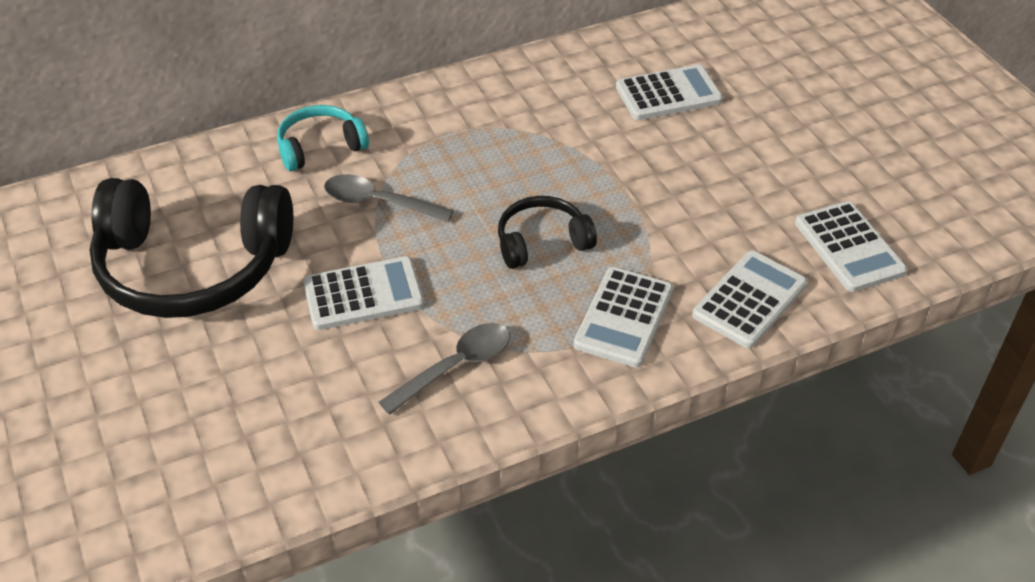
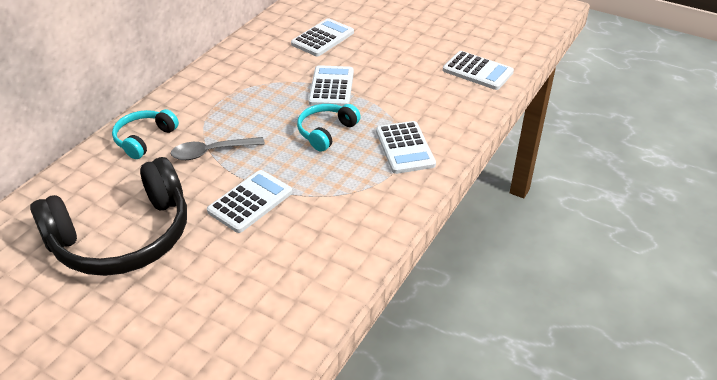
camera: 35 degrees left, 5 degrees down
grey spoon [379,323,510,415] -> none
black headphones [498,196,597,269] -> turquoise headphones [297,104,361,151]
white calculator [692,251,807,348] -> white calculator moved to [308,65,354,107]

